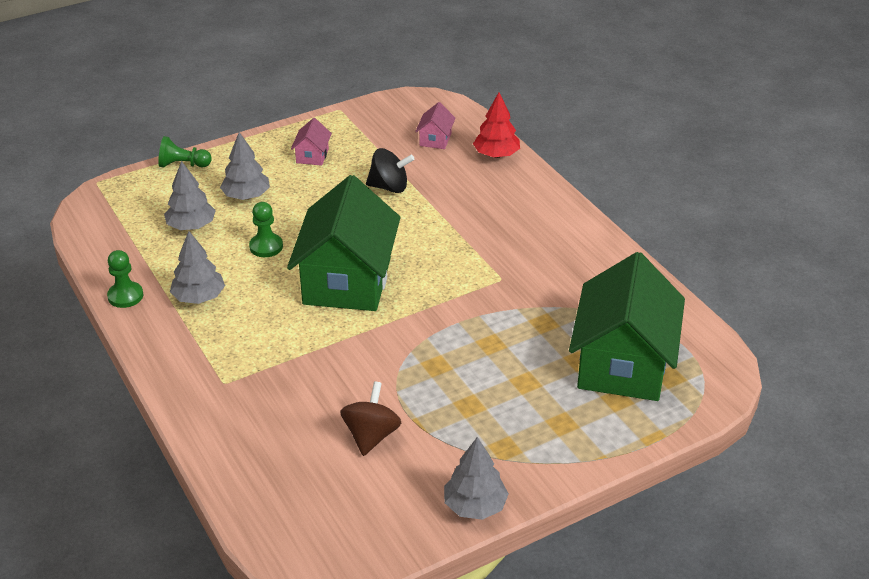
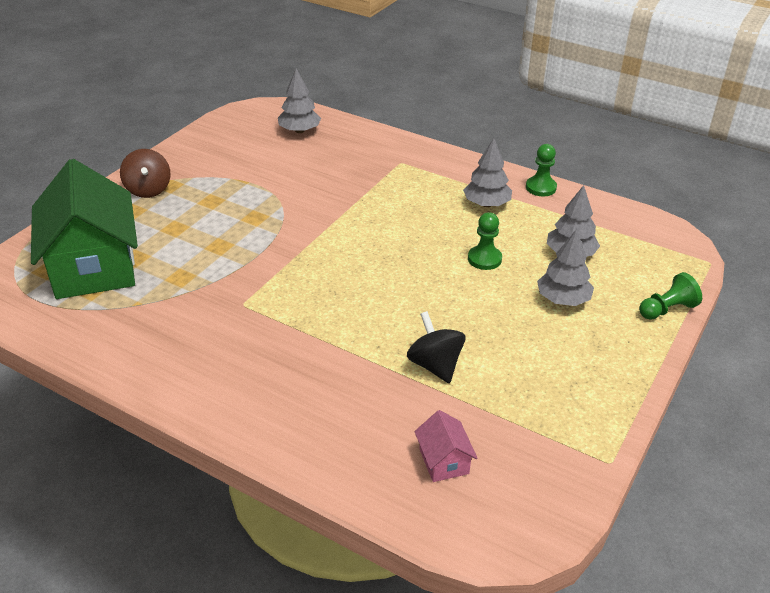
camera: 150 degrees right, 0 degrees up
green house [287,175,401,311] -> none
pink house [291,118,332,166] -> none
brown spinning top [340,381,401,456] -> brown spinning top moved to [120,149,171,198]
black spinning top [366,148,415,193] -> black spinning top turned 90 degrees clockwise [407,311,465,383]
grey tree [444,437,509,520] -> grey tree moved to [278,69,321,133]
red tree [473,92,520,158] -> none

